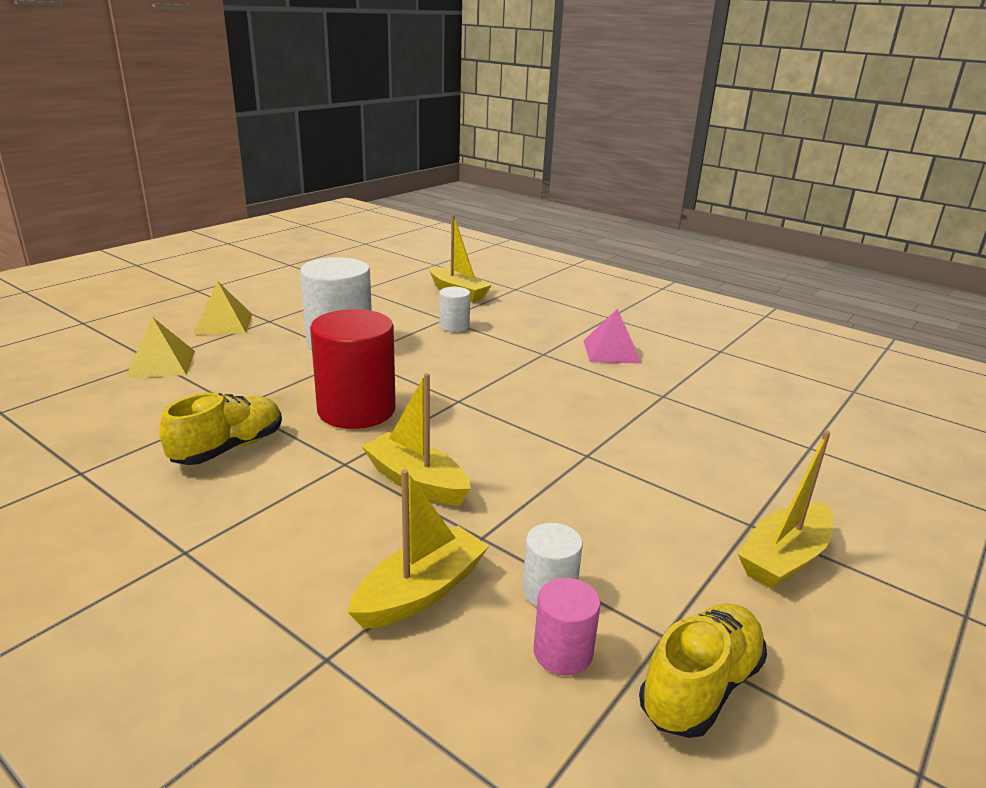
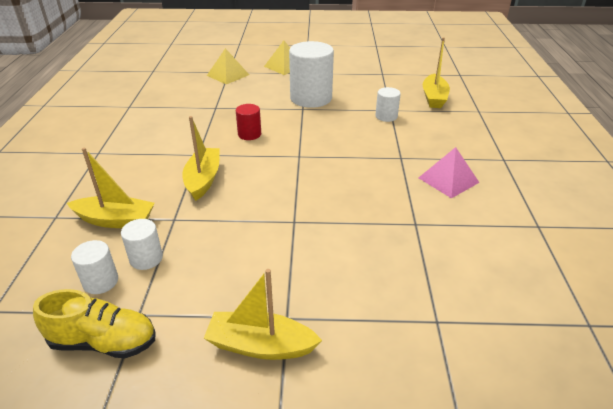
camera: 55 degrees right, 10 degrees up
yellow shoe [159,393,282,465] -> none
red cylinder [310,309,396,429] -> red cylinder [236,104,261,140], size x0.50
pink cylinder [534,578,601,676] -> white cylinder [71,240,118,294]

